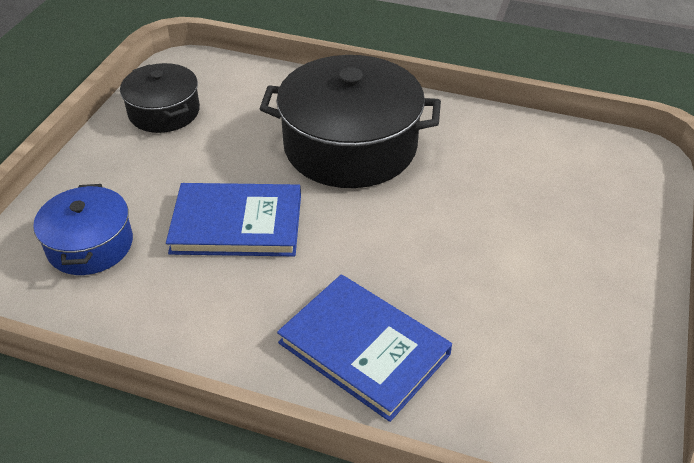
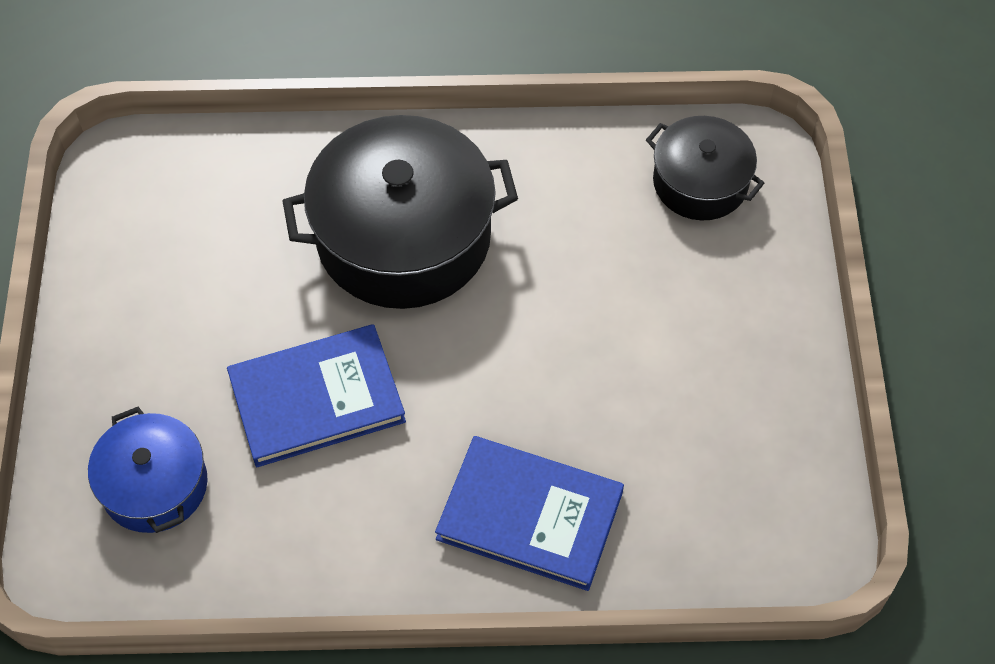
camera: 20 degrees left, 15 degrees up
black pot [120,63,200,133] -> black pot moved to [646,116,764,220]

